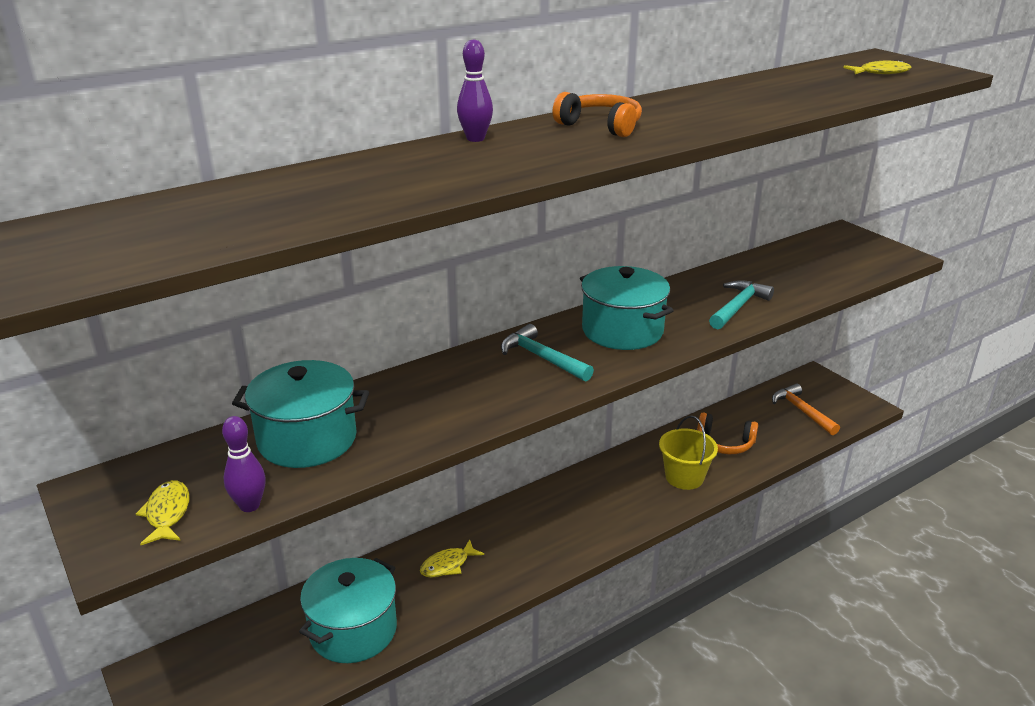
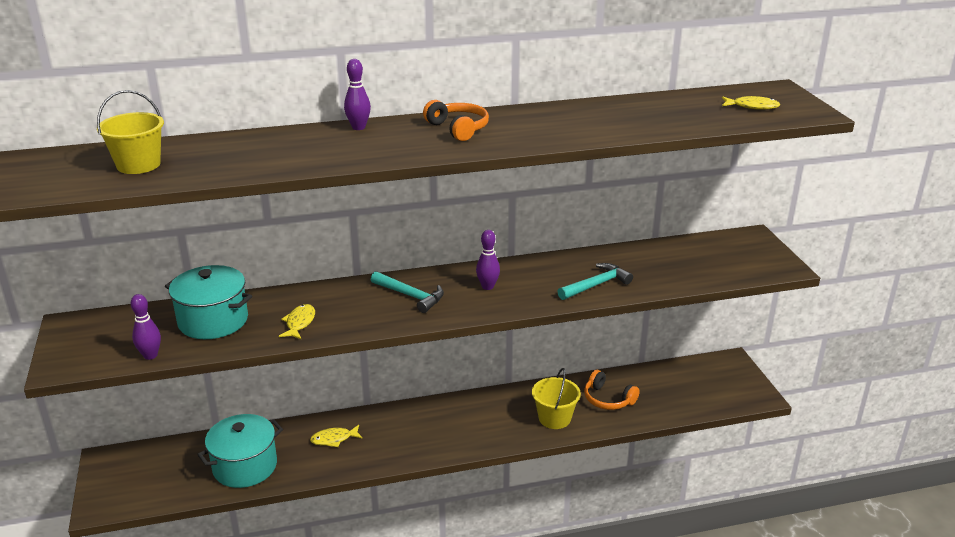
camera: 20 degrees right, 0 degrees up
yellow fish [136,480,190,545] -> yellow fish moved to [279,304,315,339]
turquoise hammer [501,324,594,381] -> turquoise hammer turned 150 degrees clockwise [371,271,444,313]
turquoise pot [580,266,674,350] -> purple bowling pin [476,230,500,290]
orange hammer [772,383,840,435] -> none
none -> yellow bucket [97,90,164,174]

